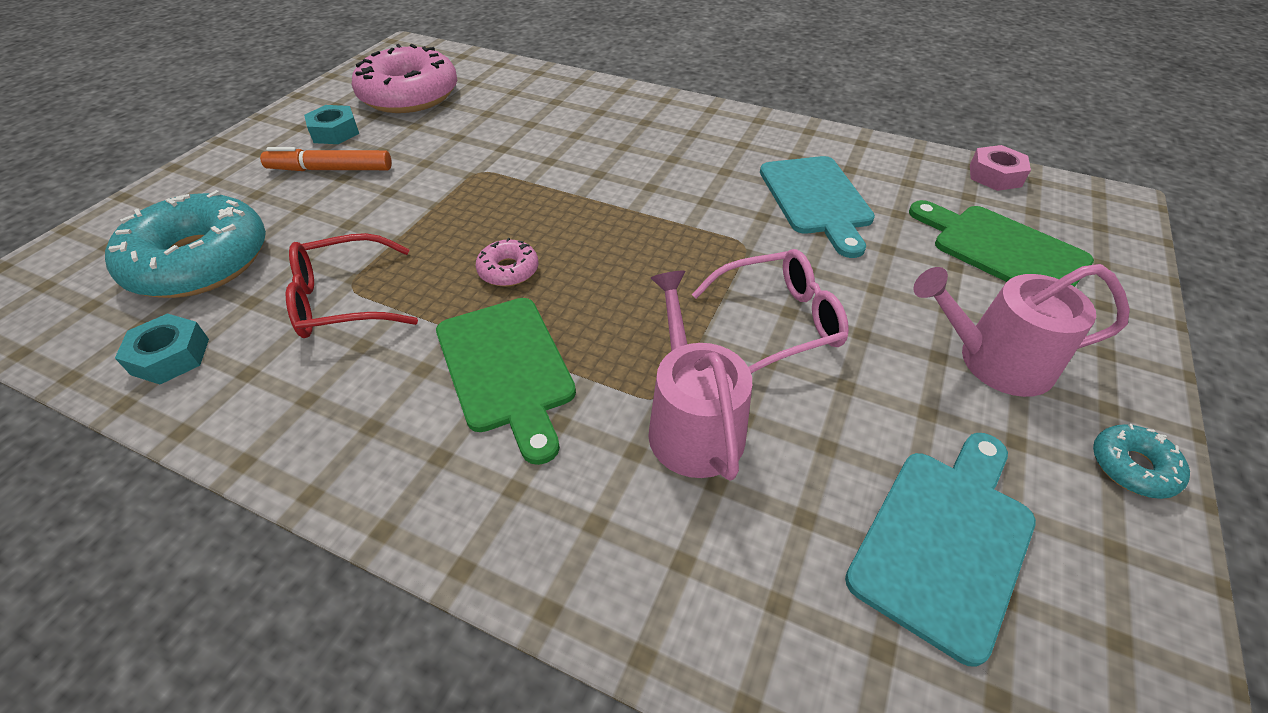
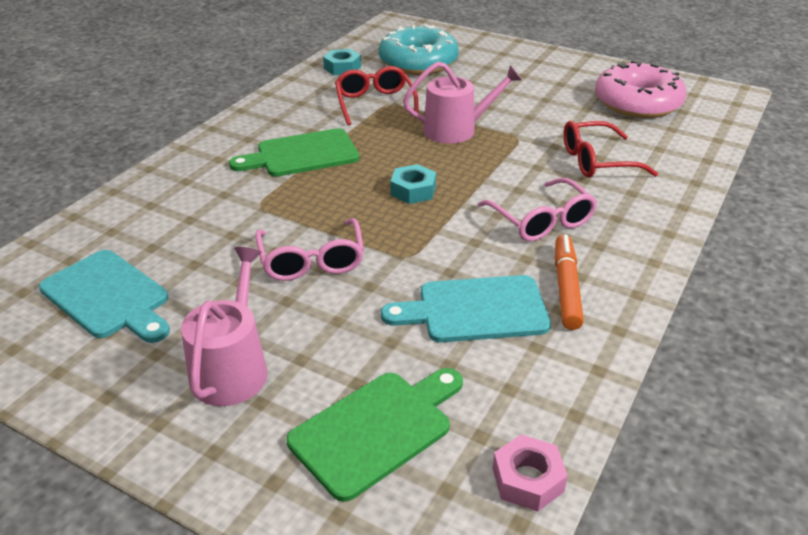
camera: 95 degrees right, 10 degrees down
orange marker [260,147,392,171] -> orange marker moved to [555,235,584,330]
turquoise nut [304,105,359,144] -> turquoise nut moved to [390,164,436,204]
pink donut [476,238,538,287] -> none
pink watering can [648,271,752,480] -> pink watering can moved to [403,62,522,144]
turquoise donut [1093,423,1190,499] -> none
none -> pink glasses [478,178,597,241]
none -> red glasses [564,121,658,178]

